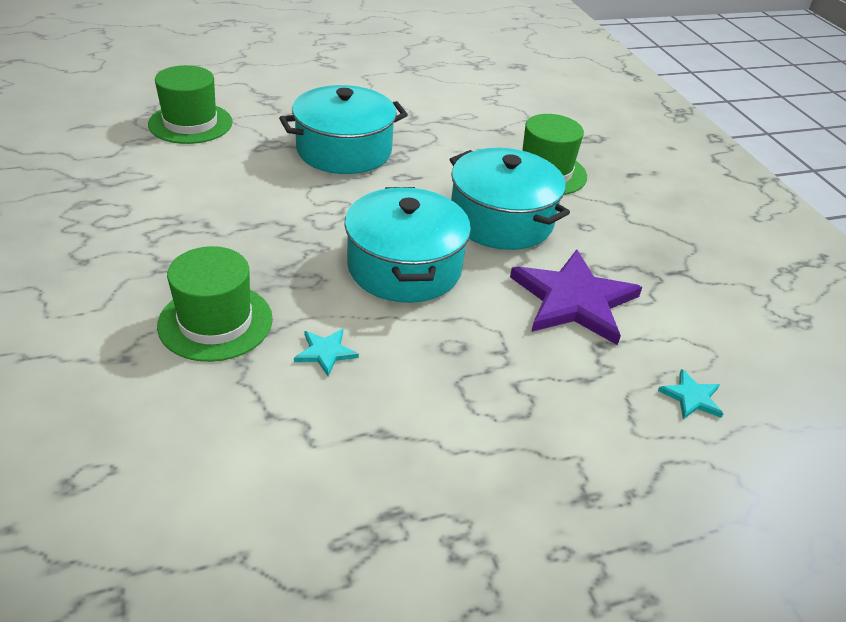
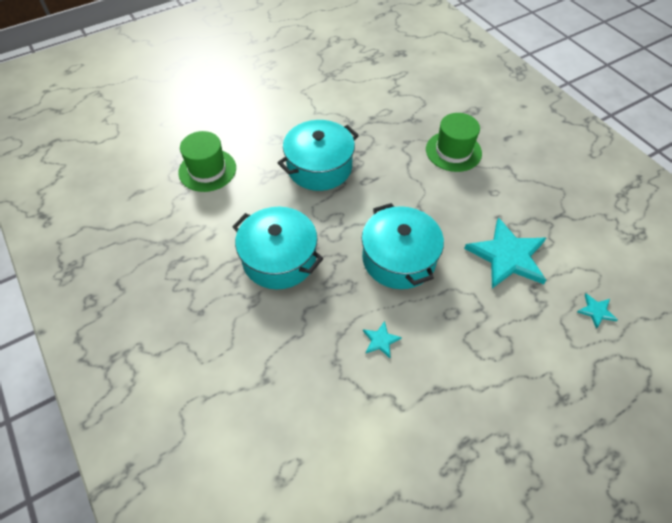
camera: 10 degrees left, 15 degrees up
green hat [157,246,273,362] -> none
turquoise pot [450,148,570,250] -> turquoise pot moved to [232,207,323,289]
purple star [510,249,642,345] -> turquoise star [464,217,546,288]

